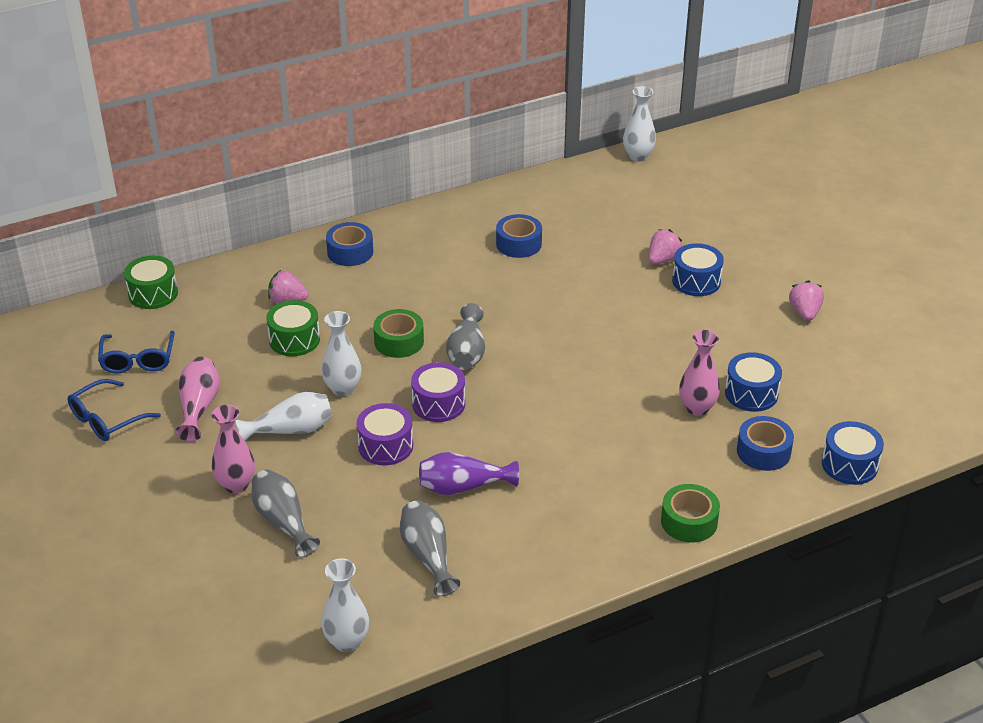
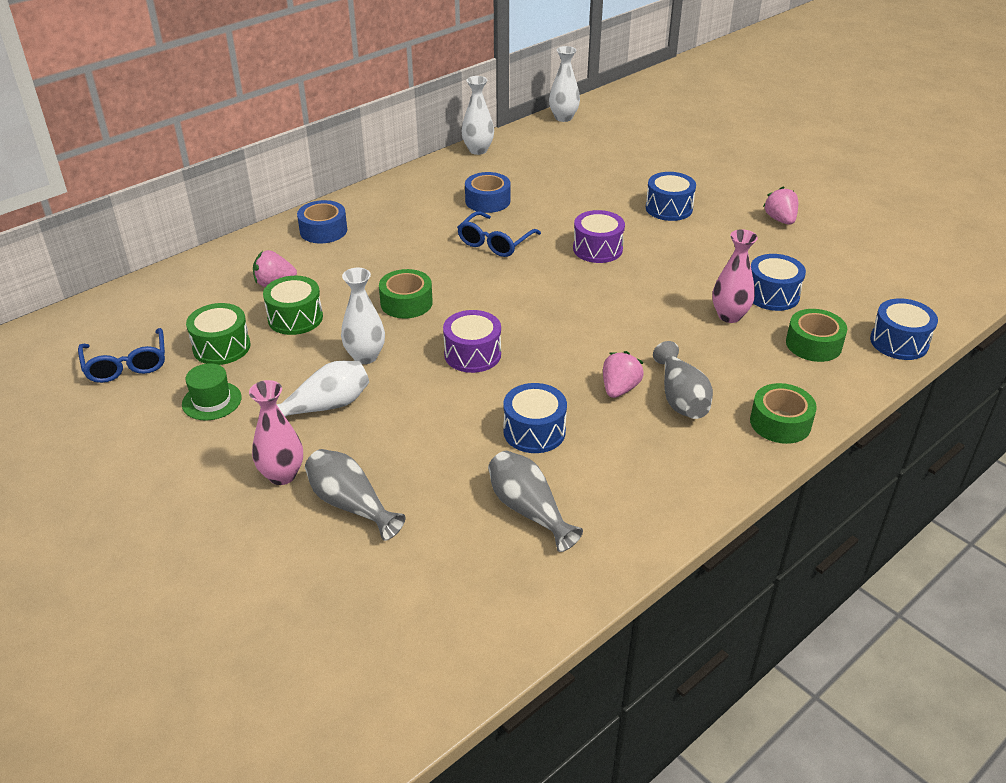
camera: 15 degrees left, 0 degrees up
blue glasses [68,379,161,441] -> blue glasses moved to [457,211,541,257]
green drum [124,256,178,309] -> green drum moved to [186,303,250,365]
pink vase [175,357,220,441] -> green hat [182,363,242,420]
white vase [321,558,369,652] -> white vase moved to [461,76,494,155]
purple drum [356,403,413,465] -> purple drum moved to [573,210,625,263]
purple vase [419,452,519,495] -> blue drum [503,383,567,453]
grey vase [446,303,485,370] -> grey vase moved to [653,341,713,419]
pink strawberry [648,229,682,264] -> pink strawberry moved to [603,351,644,398]
blue tape [737,416,794,471] -> green tape [786,309,847,362]

